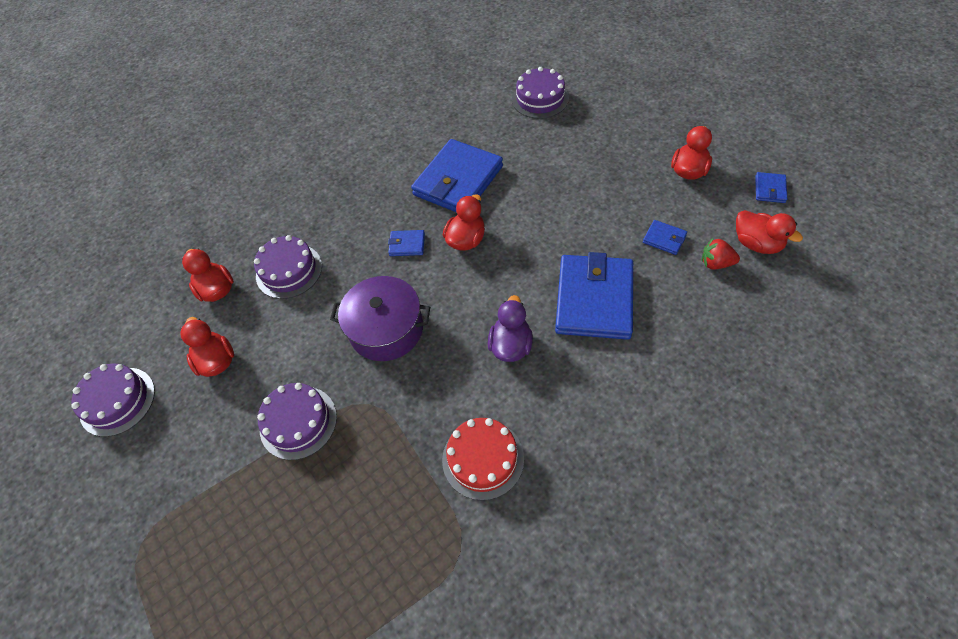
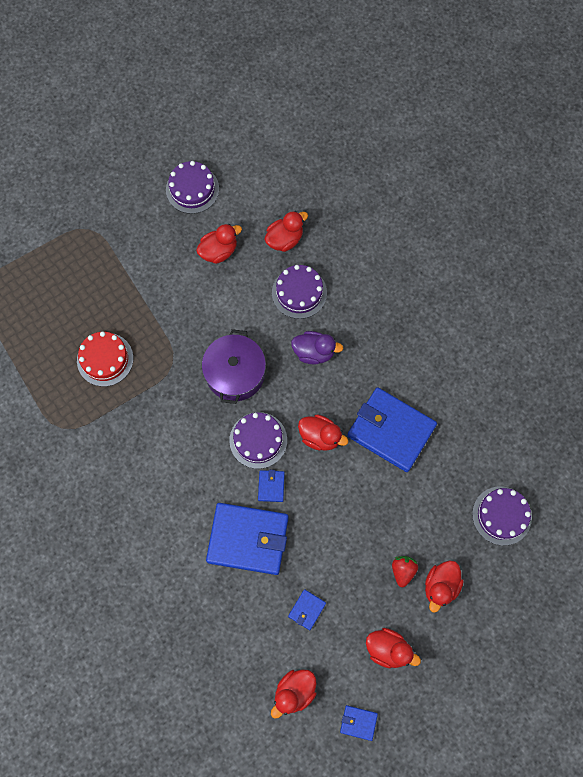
camera: 85 degrees right, 15 degrees up
purple cake [257,383,337,460] -> purple cake moved to [229,412,287,469]
blue wallet [388,230,425,256] -> blue wallet moved to [258,470,285,502]
red cake [442,418,524,500] -> red cake moved to [77,331,133,387]
purple duck [488,295,533,362] -> purple duck moved to [291,331,343,365]
red strawberry [702,238,740,270] -> red strawberry moved to [392,556,418,587]
none -> red duck [425,561,464,613]

